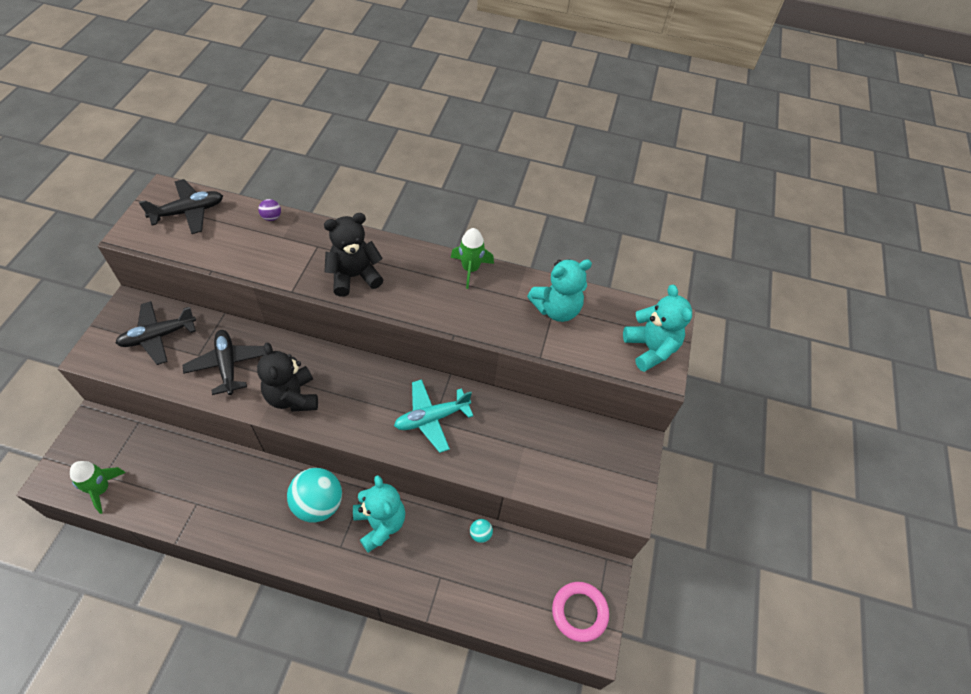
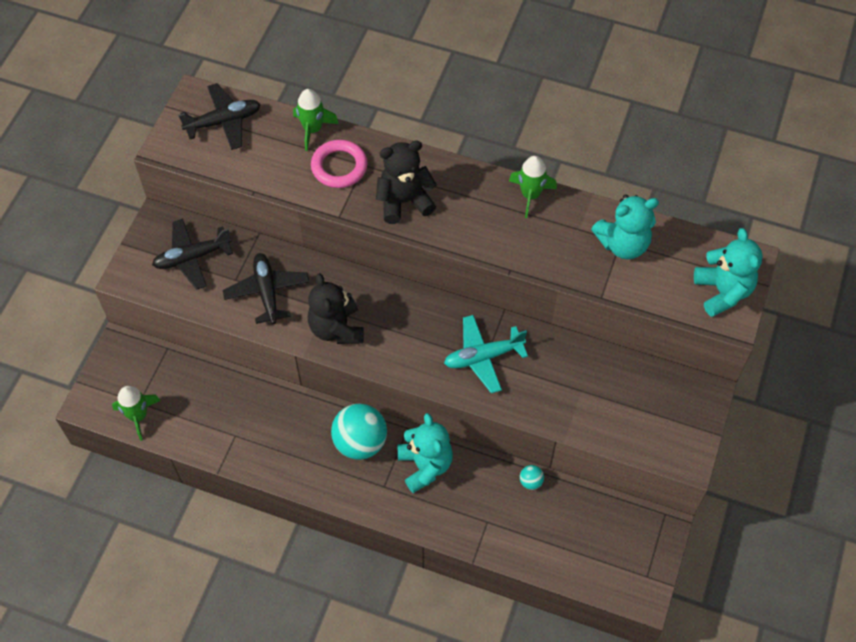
camera: 10 degrees right, 5 degrees up
purple ball [258,199,281,221] -> green rocket [293,89,339,151]
pink ring [552,582,609,642] -> pink ring moved to [311,140,368,188]

